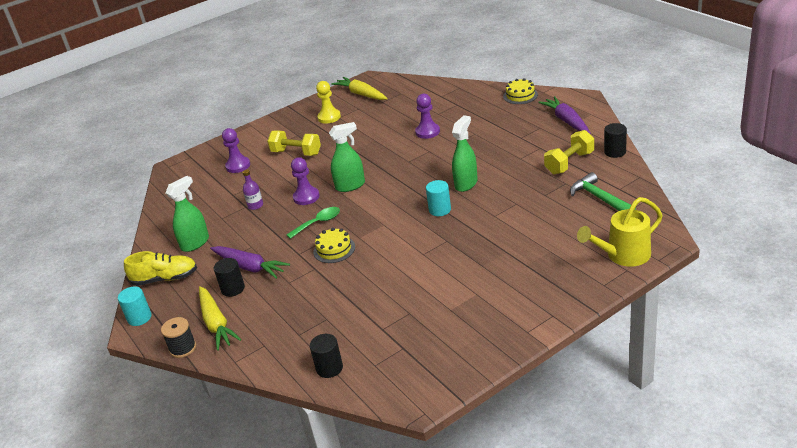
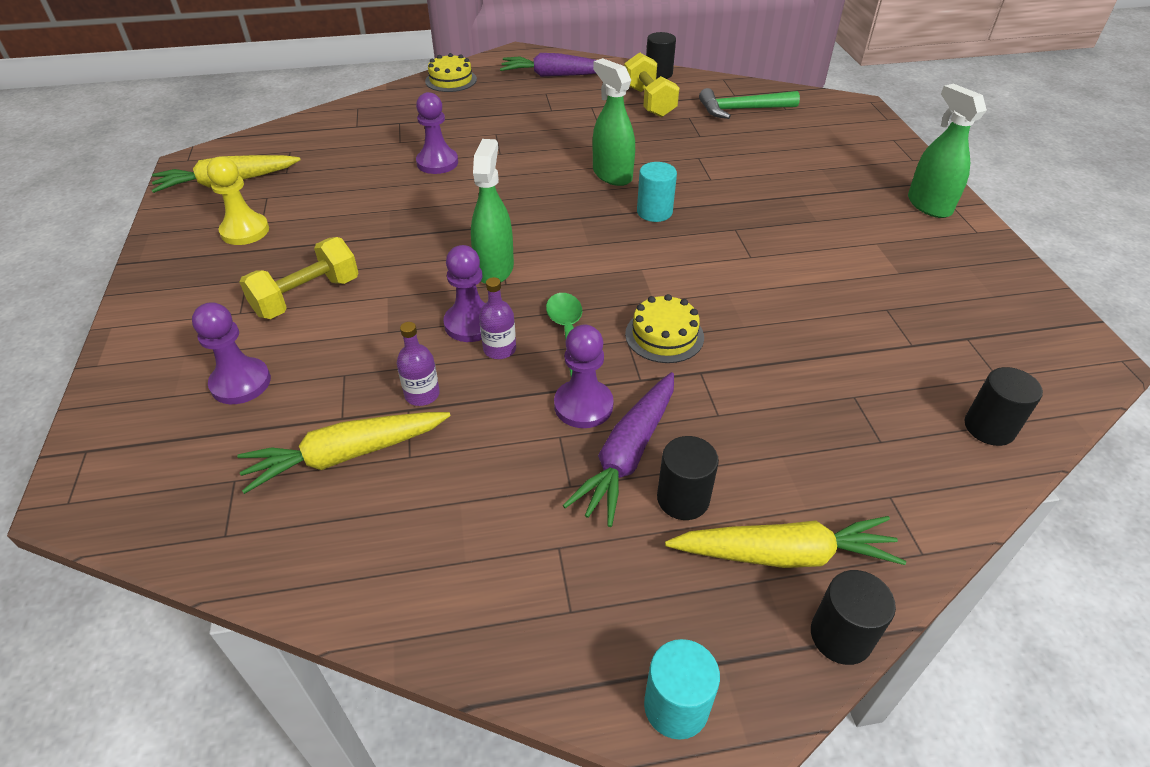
camera: 70 degrees left, 10 degrees up
yellow shoe [124,251,197,286] -> none
black spool [161,317,196,358] -> black cylinder [811,570,896,665]
green spray bottle [166,176,209,252] -> green spray bottle moved to [908,84,987,218]
purple carrot [210,246,290,279] -> purple carrot turned 150 degrees clockwise [563,372,674,527]
yellow watering can [577,197,663,267] -> none
none -> yellow carrot [237,412,450,494]
none -> purple bottle [479,277,516,359]
none -> purple pawn [554,325,614,428]

